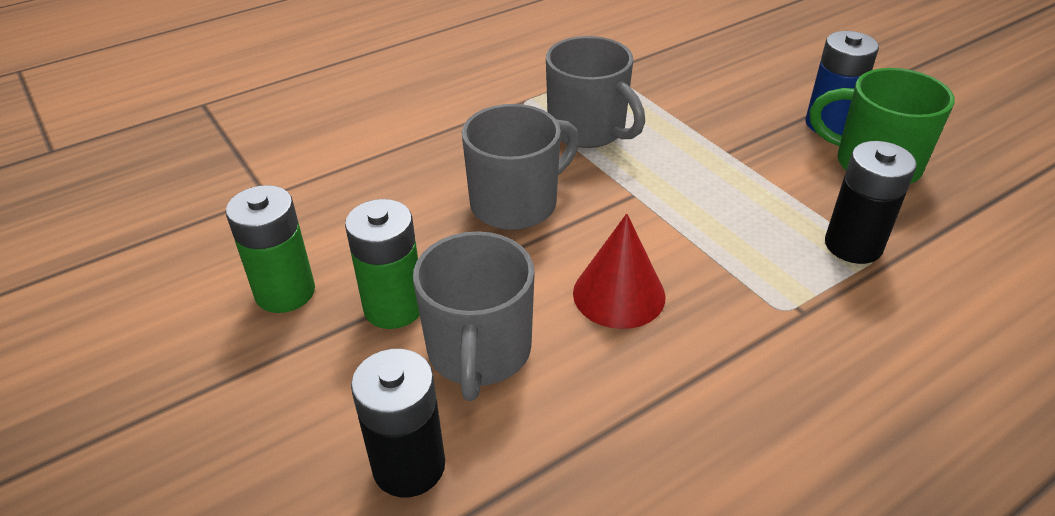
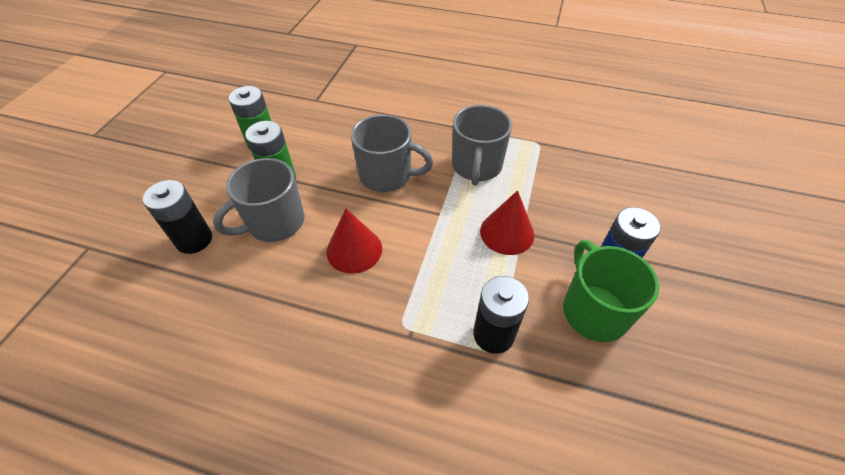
camera: 50 degrees right, 10 degrees up
none -> red cone [480,190,535,255]

